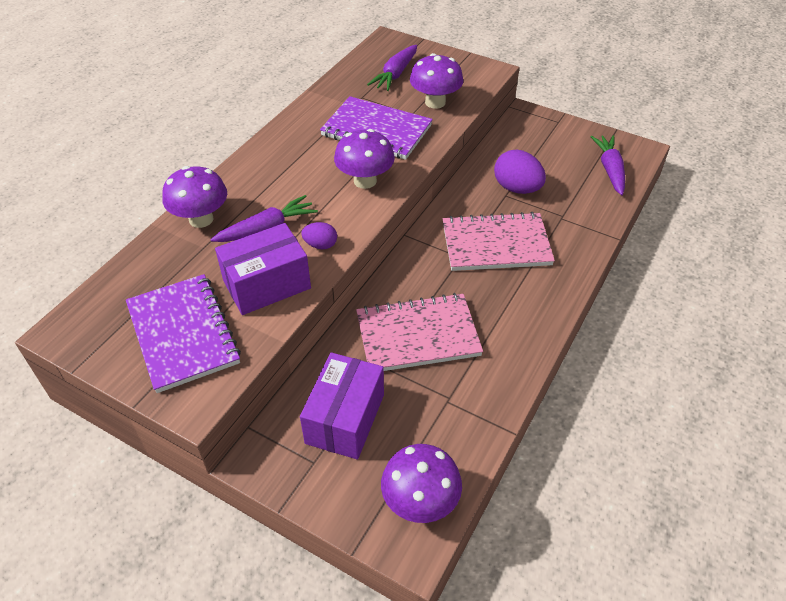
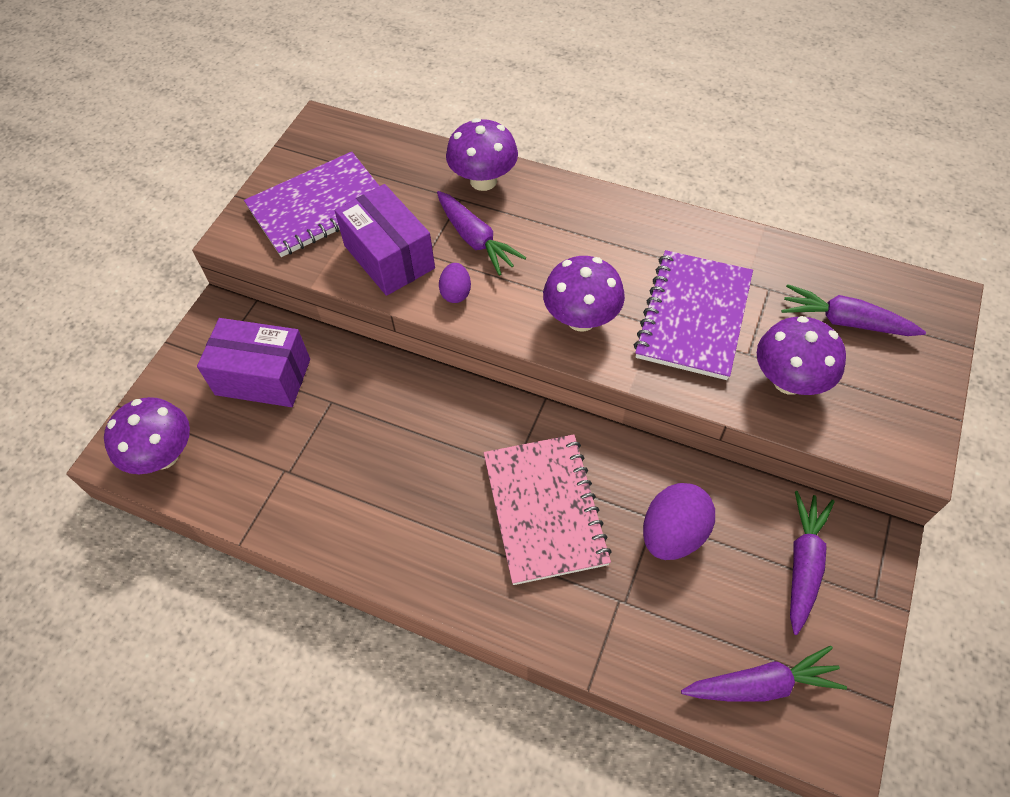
camera: 85 degrees right, 10 degrees up
pink notebook [356,293,483,371] -> none
none -> purple carrot [790,491,835,635]

